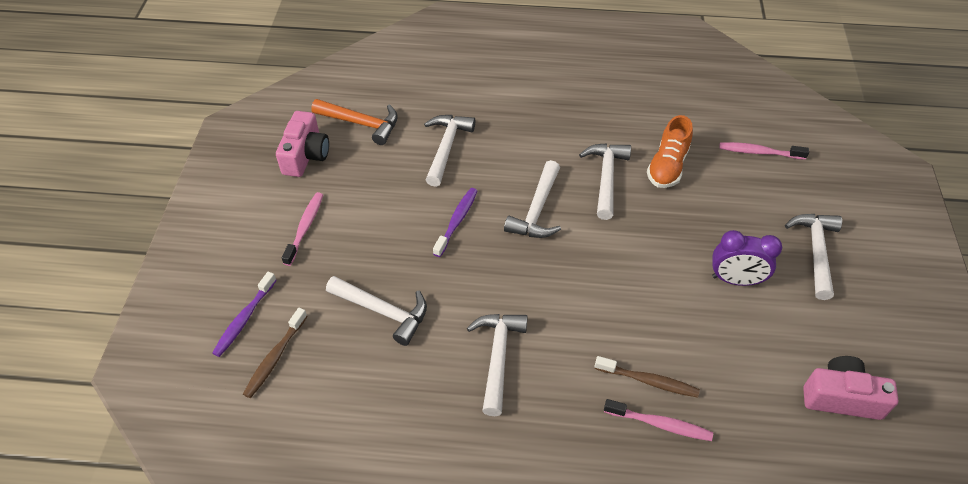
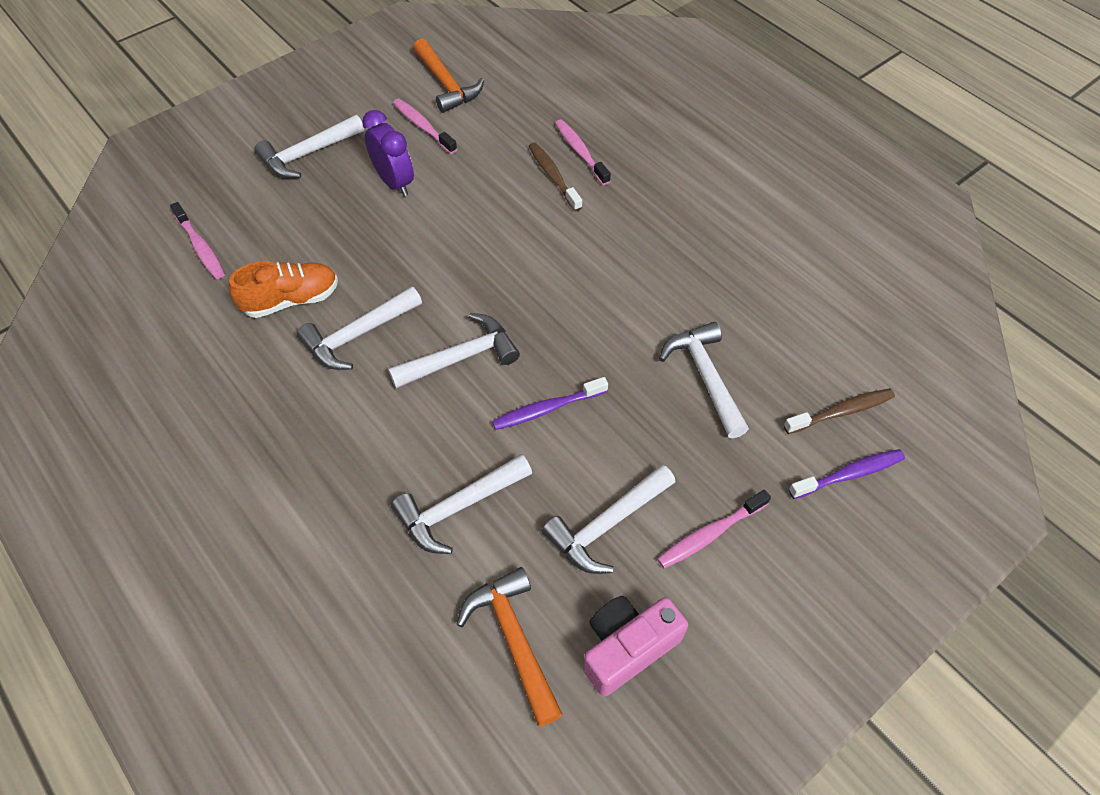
camera: 135 degrees left, 5 degrees up
white hammer [467,314,528,416] -> white hammer moved to [542,465,675,574]
pink camera [803,356,898,420] -> orange hammer [413,39,484,113]
none -> pink toothbrush [393,99,457,154]

